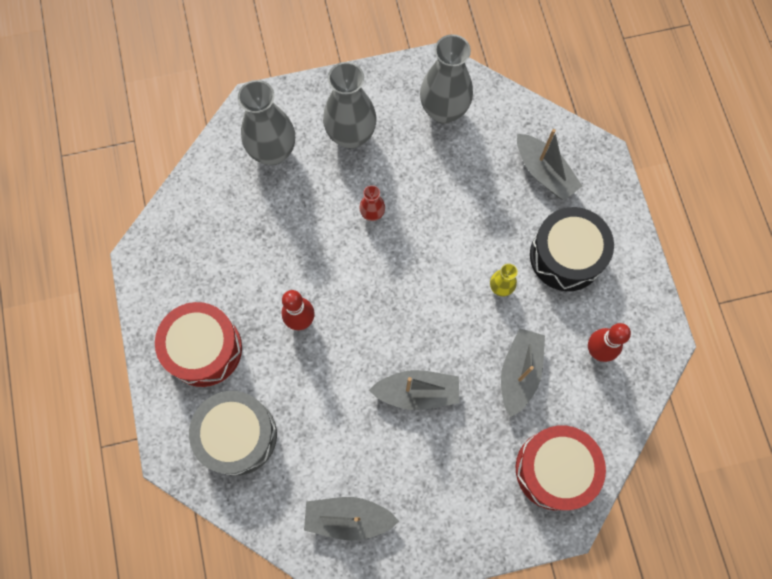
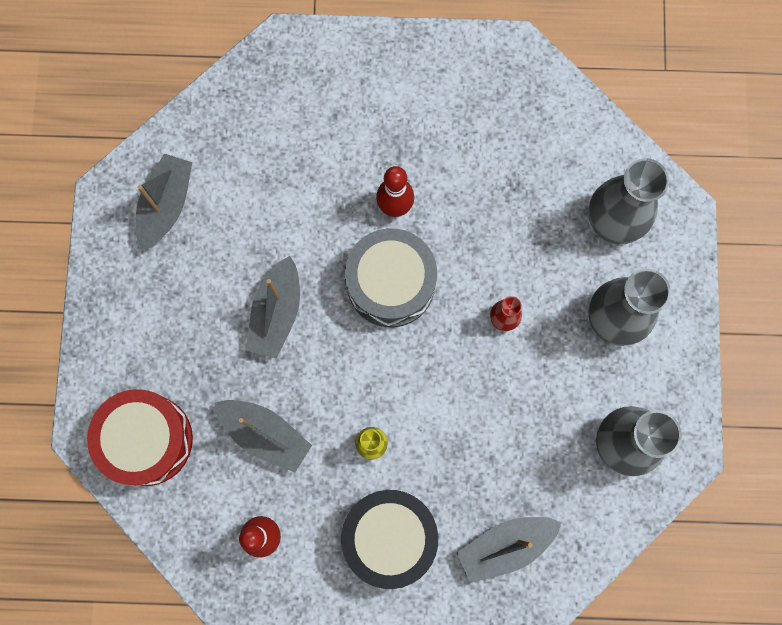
camera: 105 degrees right, 5 degrees up
red drum [155,302,242,387] -> none
grey drum [189,391,277,476] -> grey drum moved to [345,228,437,327]

